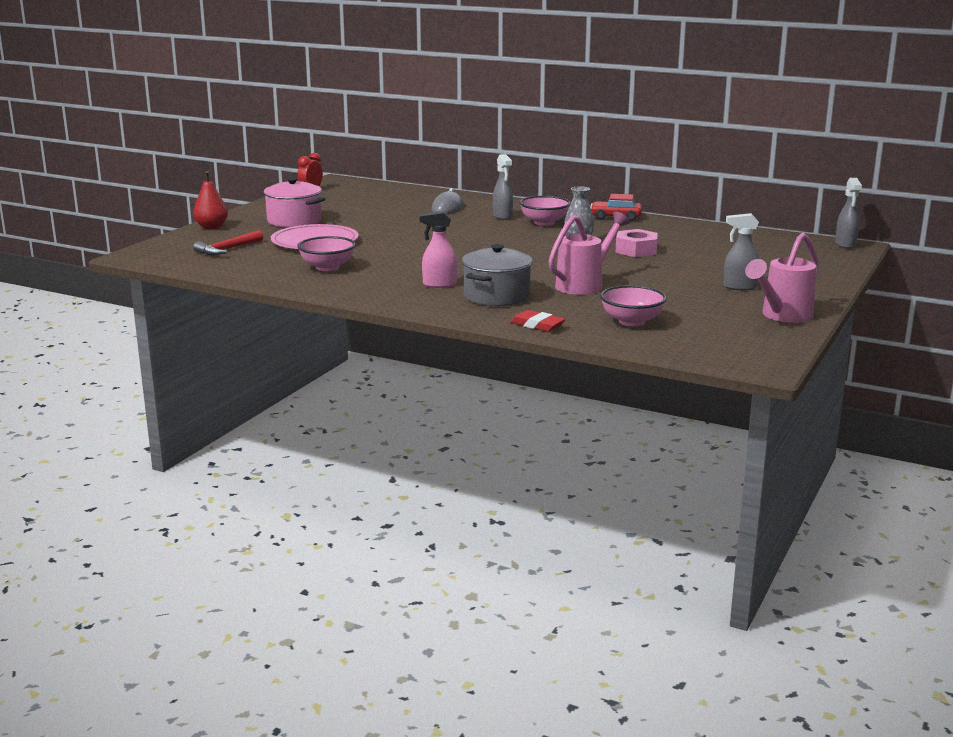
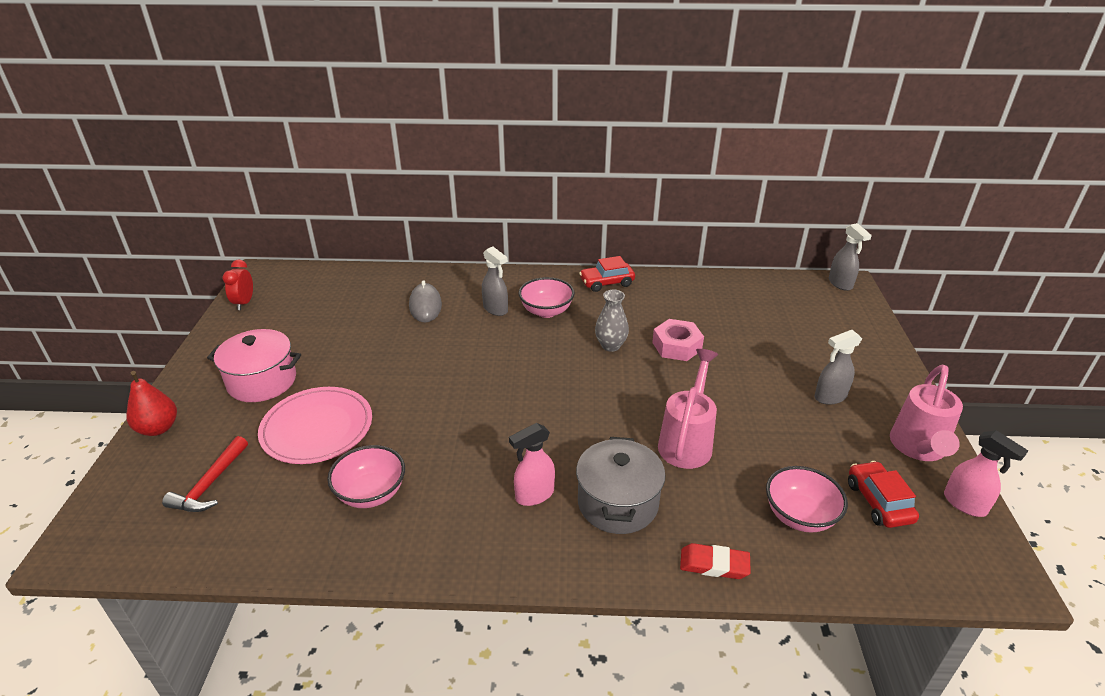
camera: 25 degrees left, 15 degrees up
none -> red car [848,461,919,528]
none -> pink spray bottle [944,430,1028,517]

